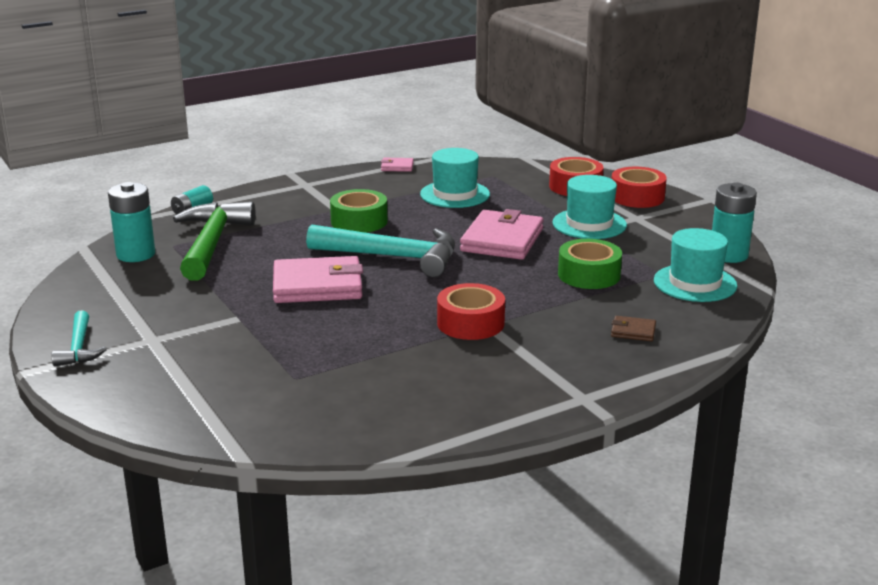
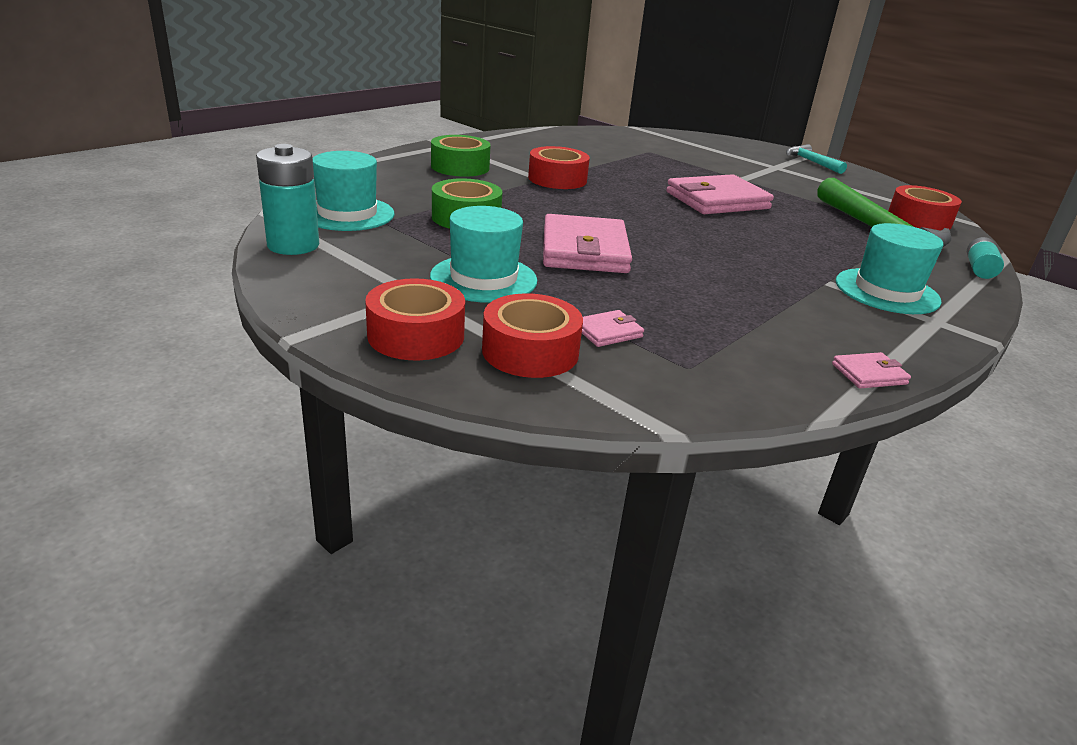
camera: 160 degrees right, 5 degrees up
turquoise battery [108,182,155,262] -> red tape [888,185,962,230]
turquoise hammer [306,224,455,277] -> none
green tape [330,189,387,233] -> green tape moved to [431,135,491,177]
turquoise hat [420,148,490,208] -> turquoise hat moved to [836,223,944,314]
brown wallet [611,316,656,341] -> none
none -> pink wallet [582,310,644,347]

